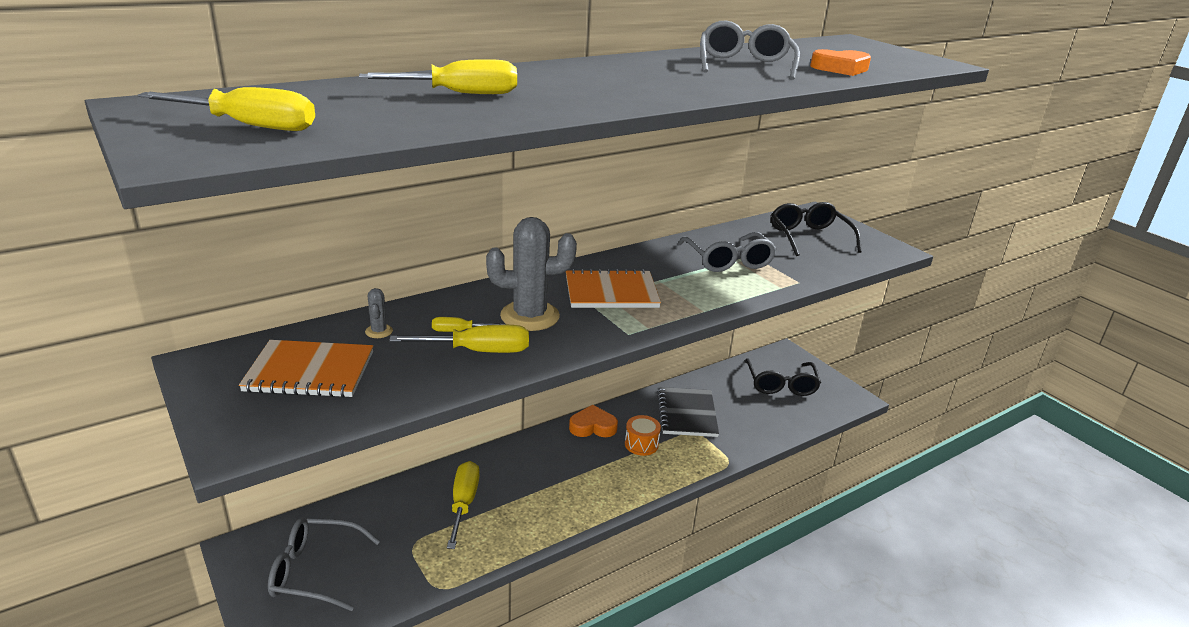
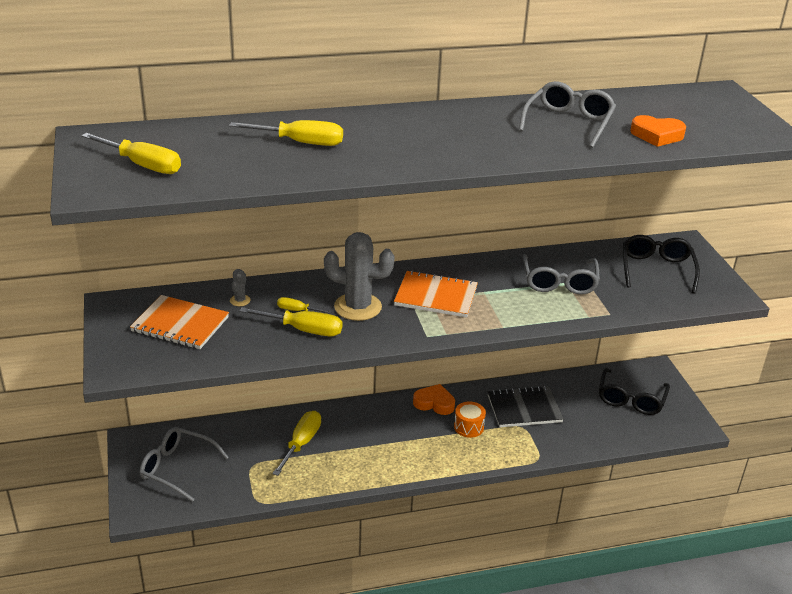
camera: 20 degrees right, 5 degrees up
black notebook [658,387,719,437] -> black notebook turned 60 degrees clockwise [488,386,564,427]

